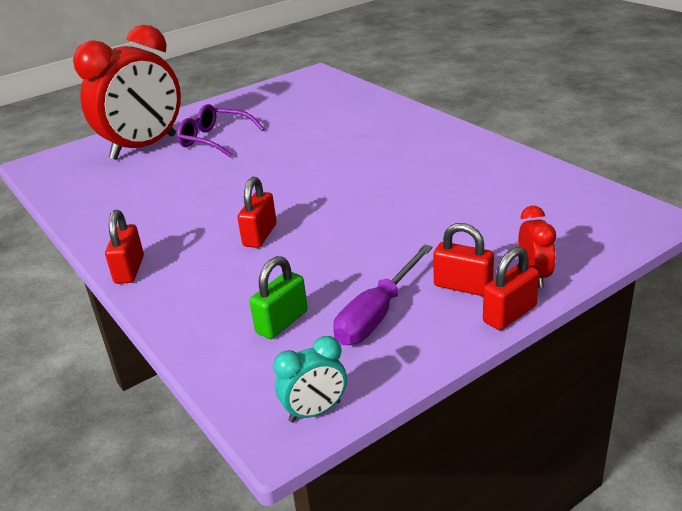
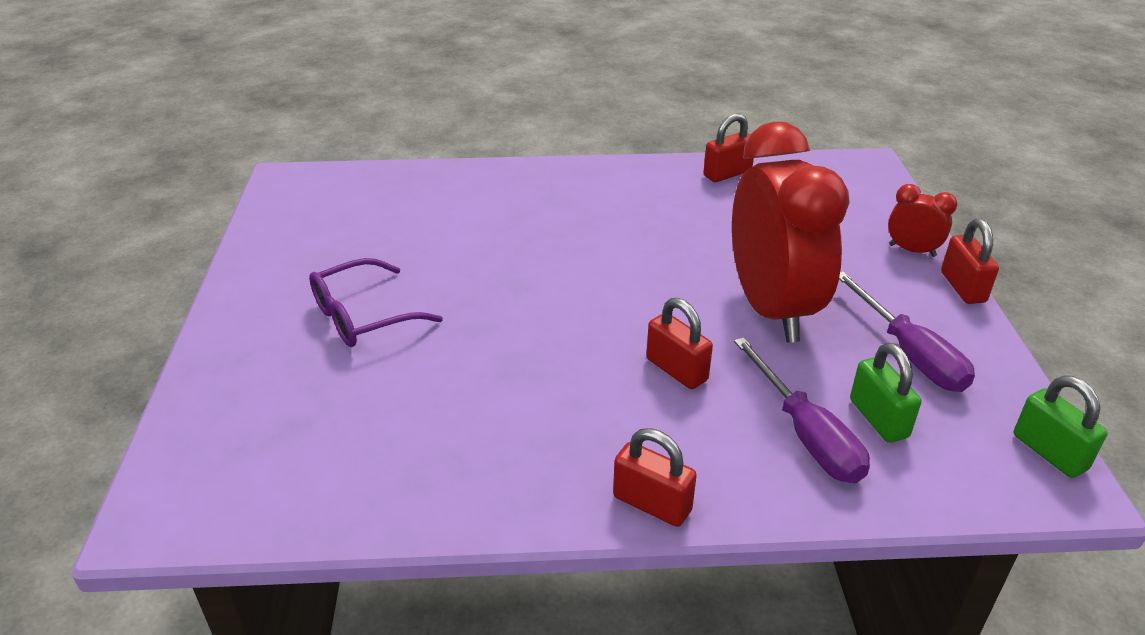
camera: 60 degrees left, 5 degrees up
red clock [73,25,181,160] -> red clock moved to [732,121,850,343]
turquoise clock [273,336,347,422] -> green padlock [1014,375,1108,478]
red padlock [433,223,494,296] -> red padlock moved to [703,113,754,182]
none -> purple screwdriver [734,337,870,483]

